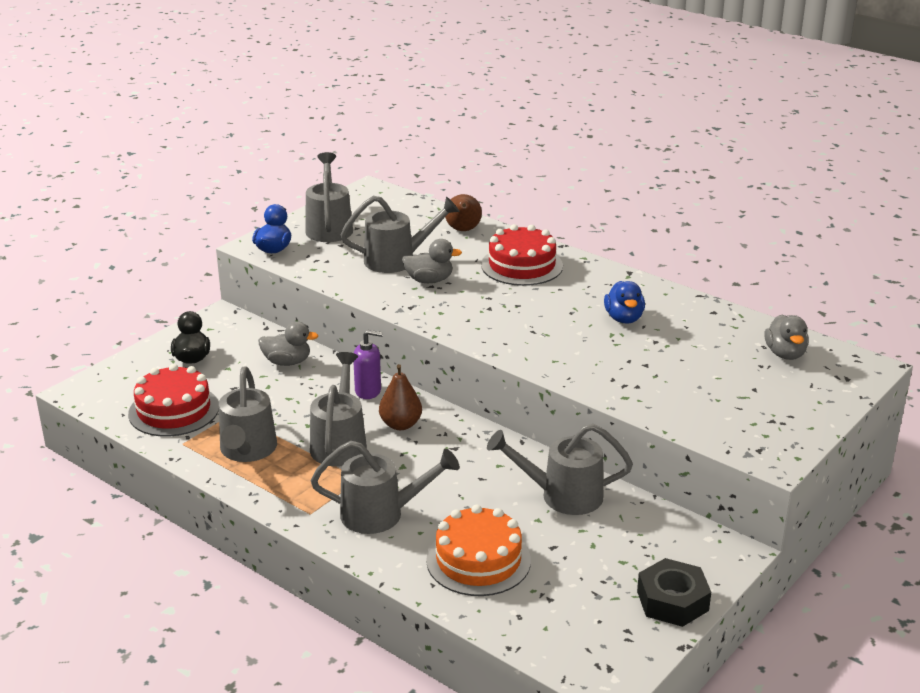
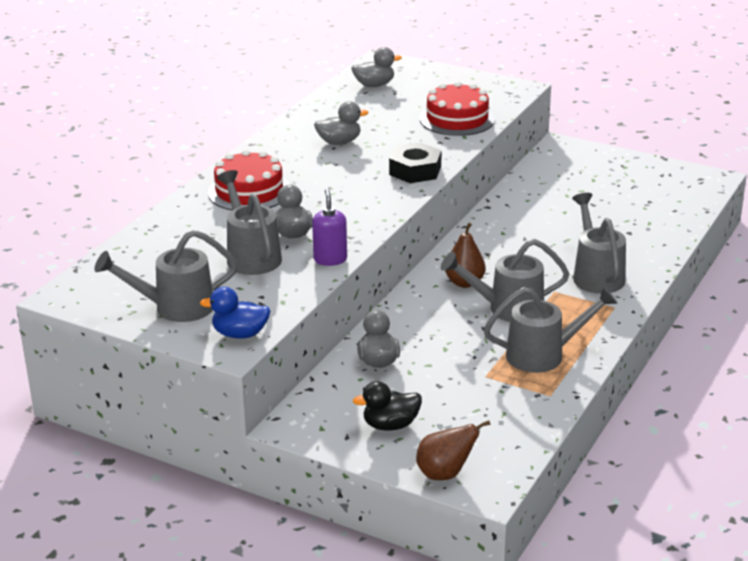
camera: 100 degrees left, 0 degrees up
red cake [128,364,219,437] -> red cake moved to [420,81,495,136]
purple soap dispenser [354,330,383,399] -> purple soap dispenser moved to [312,189,347,266]
orange cake [426,504,531,596] -> none
brown pear [445,194,482,231] -> brown pear moved to [416,420,491,480]
grey watering can [487,424,633,515] -> none
blue duck [604,281,645,324] -> grey duck [314,101,368,145]
black nut [637,558,711,627] -> black nut moved to [389,142,441,183]

